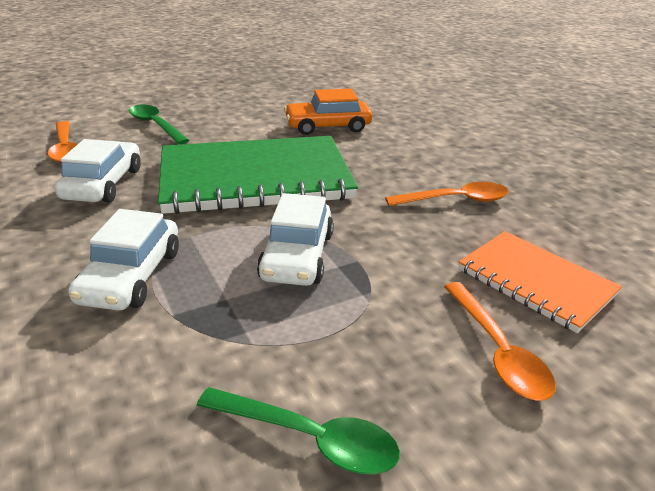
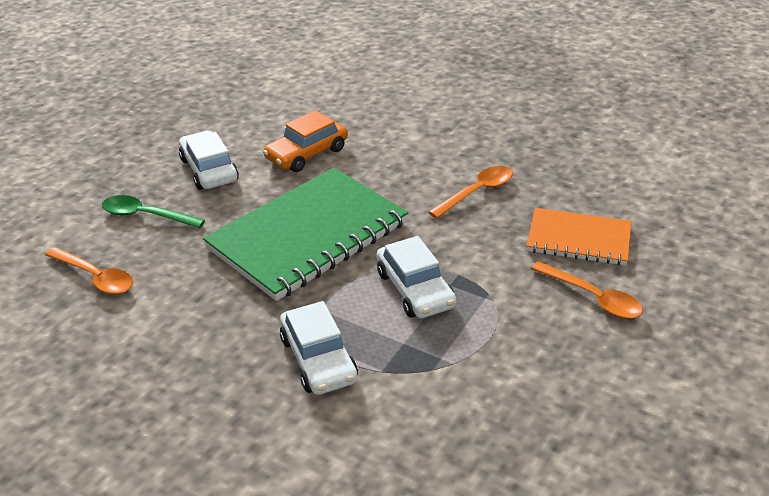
camera: 30 degrees left, 5 degrees up
white car [55,139,141,203] -> white car moved to [179,131,239,190]
green spoon [197,387,400,475] -> none

